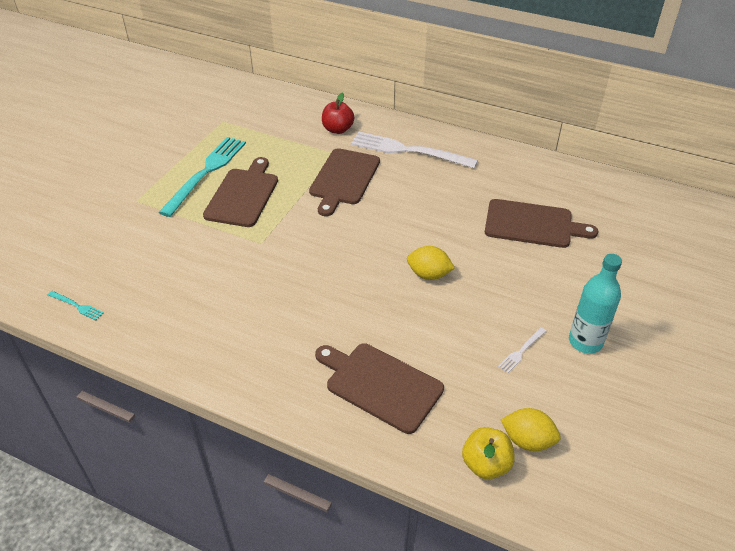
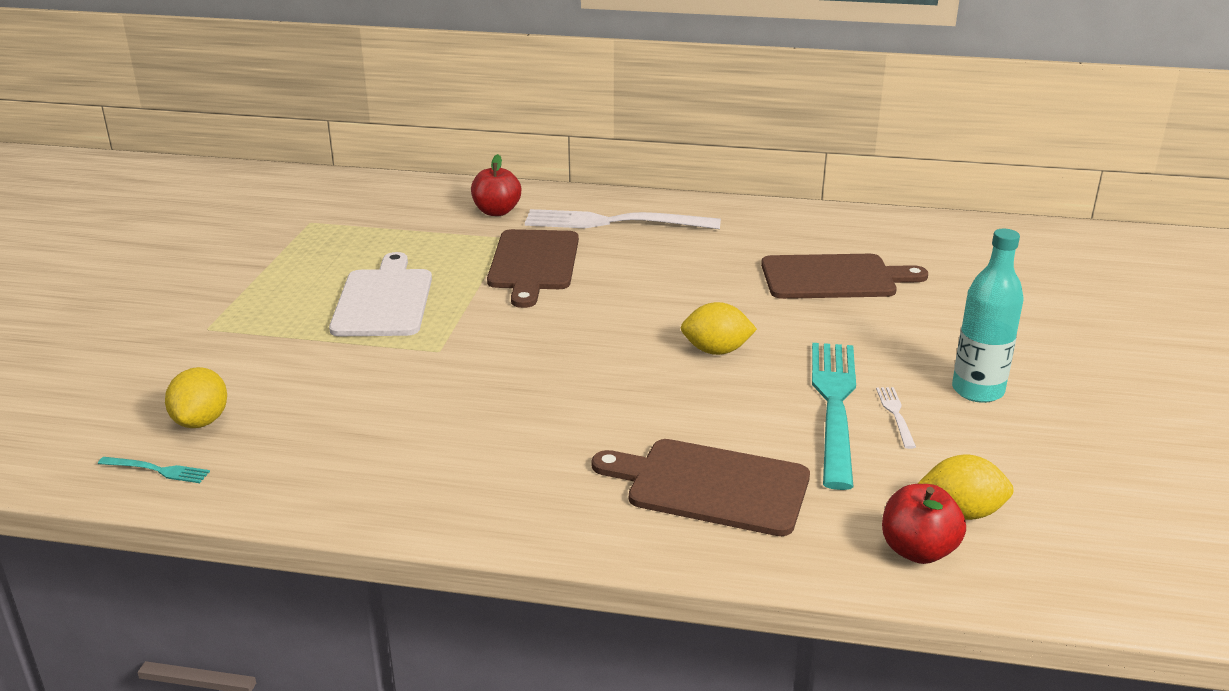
camera: 15 degrees left, 15 degrees down
turquoise fork [159,137,246,217] -> turquoise fork moved to [812,343,856,490]
brown cutting board [203,157,278,227] -> white cutting board [329,252,432,336]
yellow apple [462,427,515,479] -> red apple [882,484,966,564]
white fork [498,327,546,373] -> white fork turned 150 degrees clockwise [876,387,916,449]
none -> yellow lemon [165,367,227,428]

